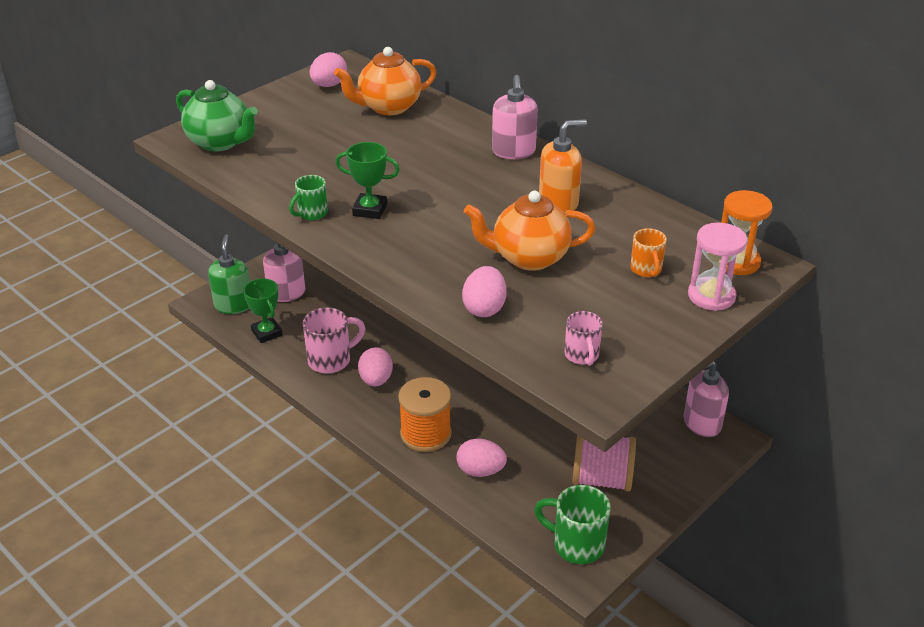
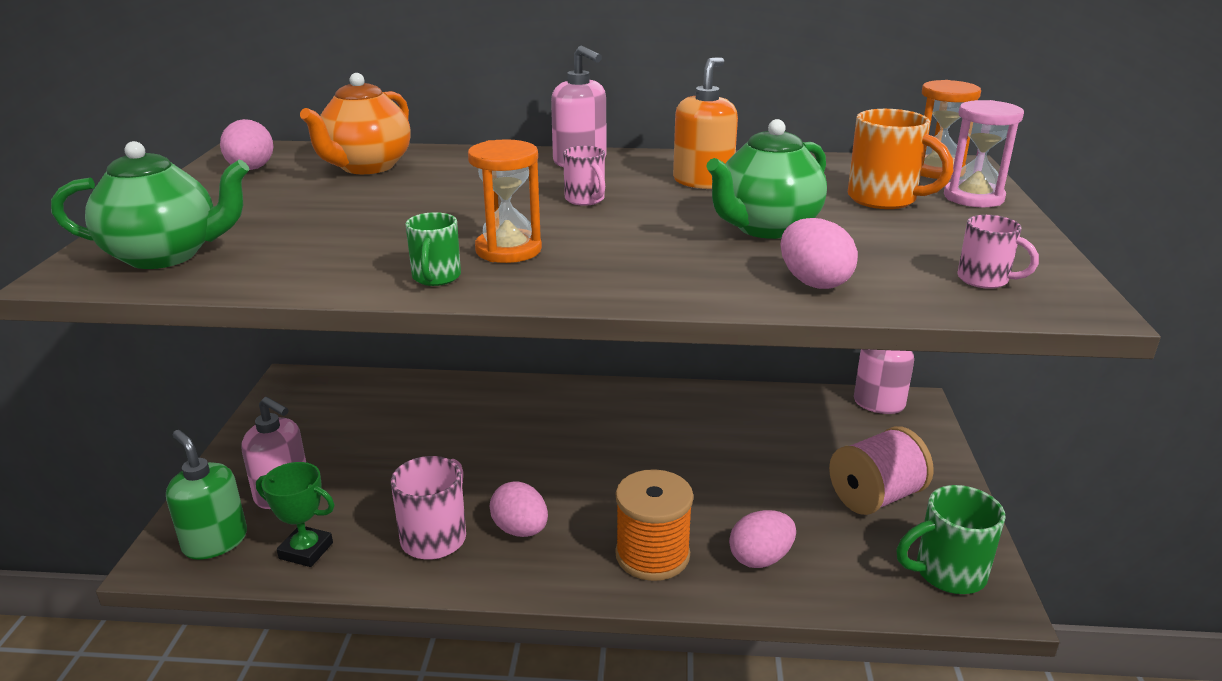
camera: 40 degrees left, 10 degrees down
green trophy [336,142,400,219] -> orange hourglass [468,139,542,263]
orange teapot [464,191,595,271] -> green teapot [706,119,827,239]
orange mug [630,228,666,277] -> orange mug [848,109,954,209], size x1.67
none -> pink mug [563,146,605,206]

